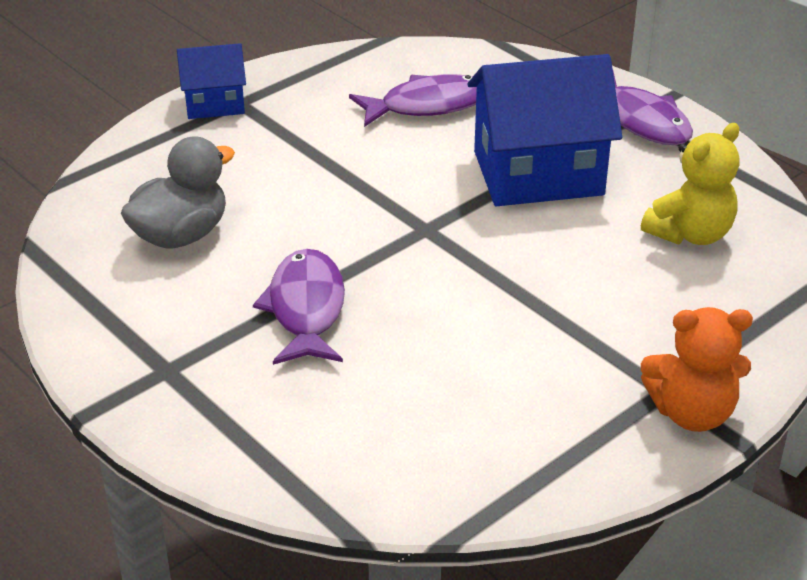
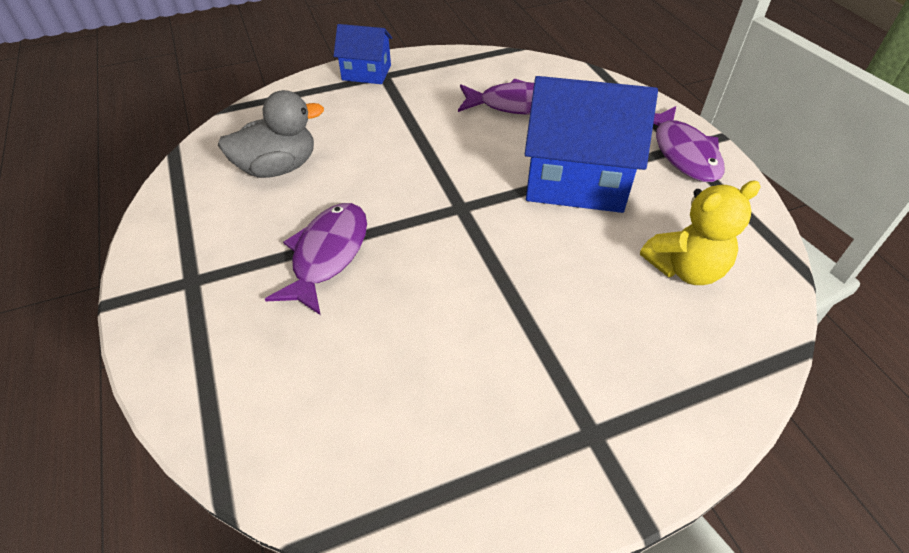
camera: 20 degrees right, 10 degrees up
orange teddy bear [641,307,753,432] -> none

